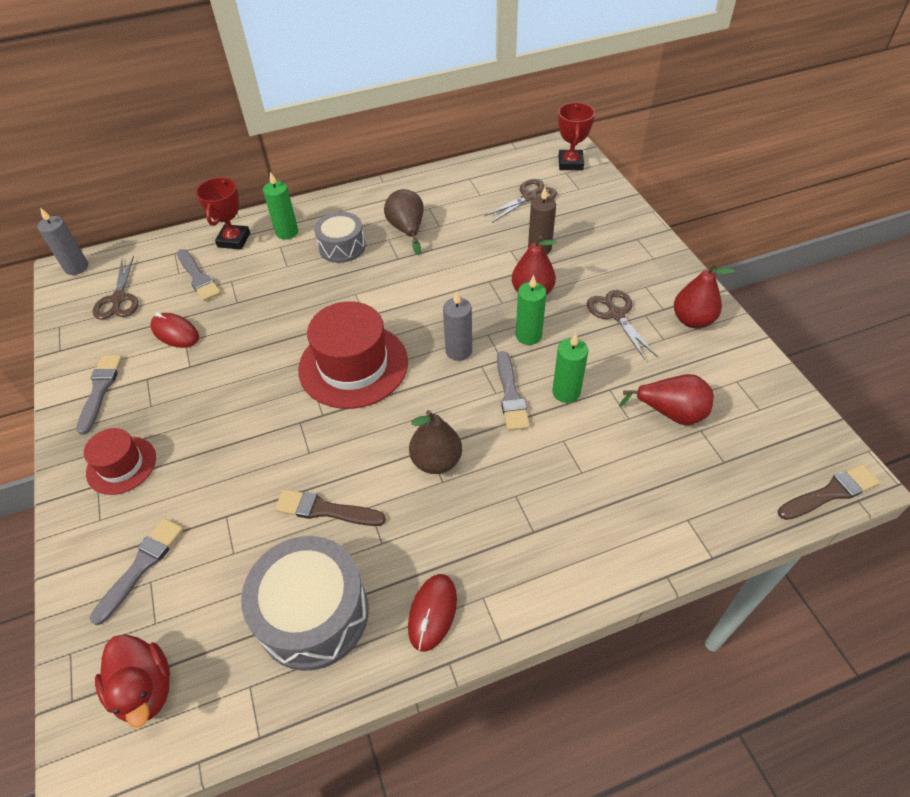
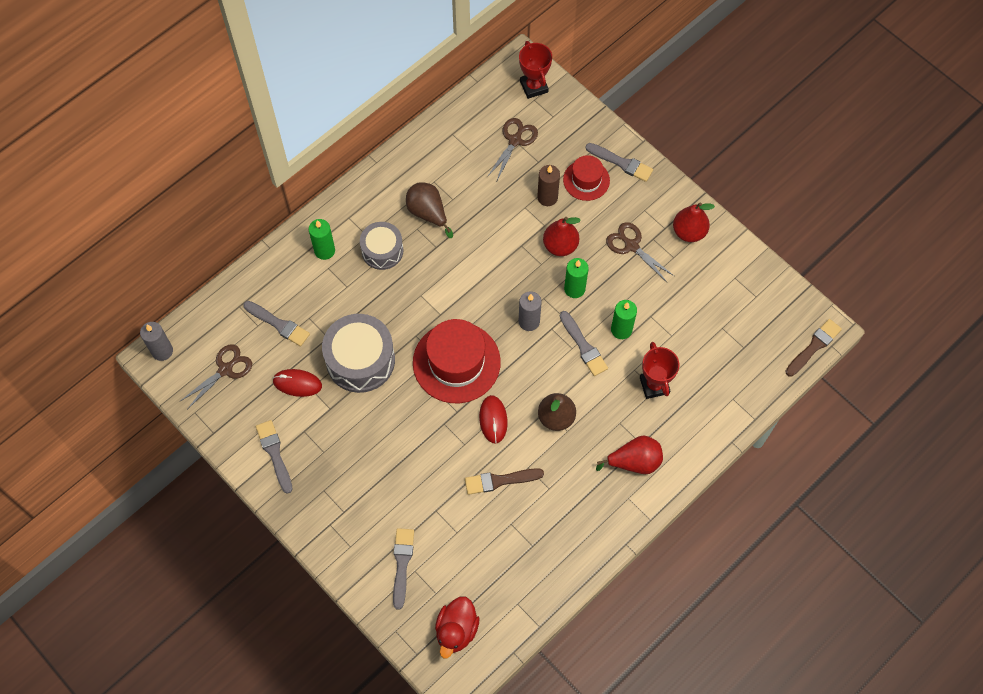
camera: 25 degrees left, 15 degrees up
red hat [84,428,156,495] -> red hat moved to [563,155,610,201]
brown scissors [93,256,138,320] -> brown scissors turned 105 degrees counterclockwise [179,344,252,408]
red duck [95,634,170,728] -> red duck turned 75 degrees clockwise [435,597,480,658]
red trophy [196,178,250,249] -> red trophy moved to [640,342,680,399]
grey drum [241,536,369,671] -> grey drum moved to [322,314,395,393]
red mouse [408,574,457,652] -> red mouse moved to [479,395,508,444]
red pear [619,374,714,426] -> red pear moved to [596,436,663,474]
none -> grey brush [585,143,653,182]

